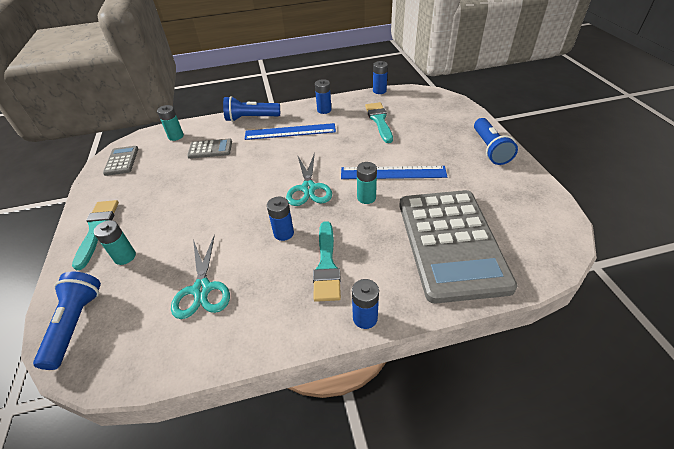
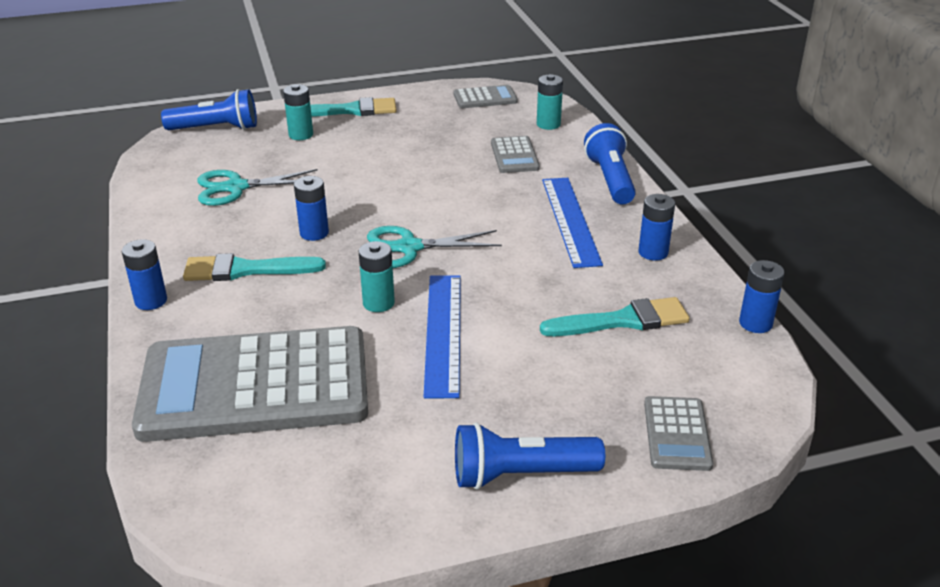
camera: 85 degrees right, 10 degrees down
none -> grey calculator [644,396,713,471]

